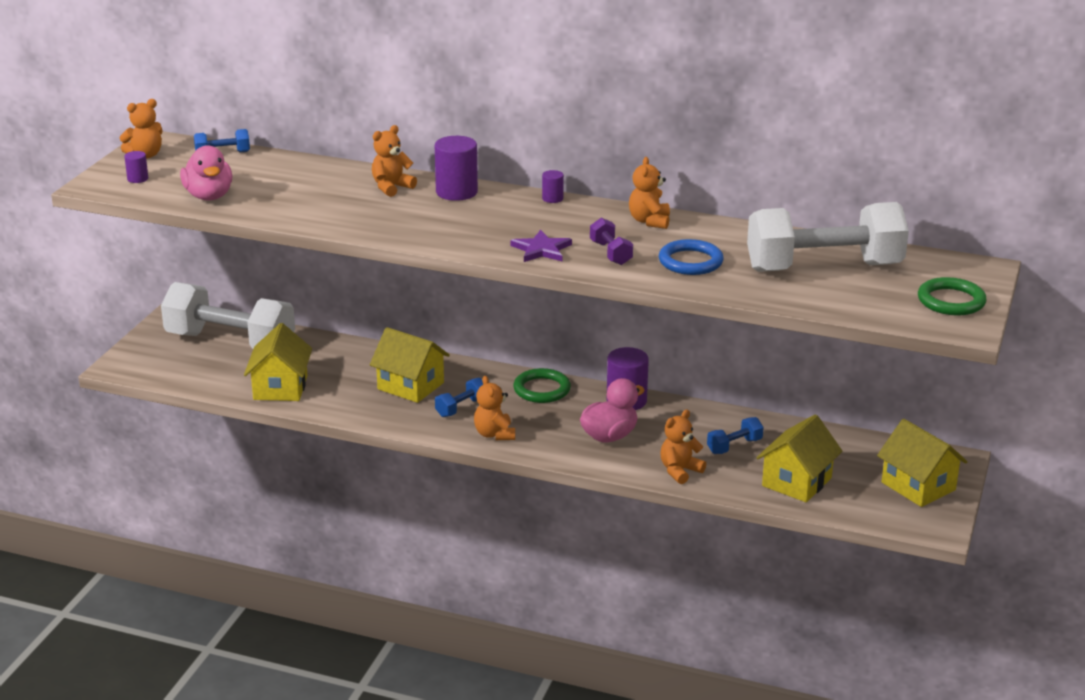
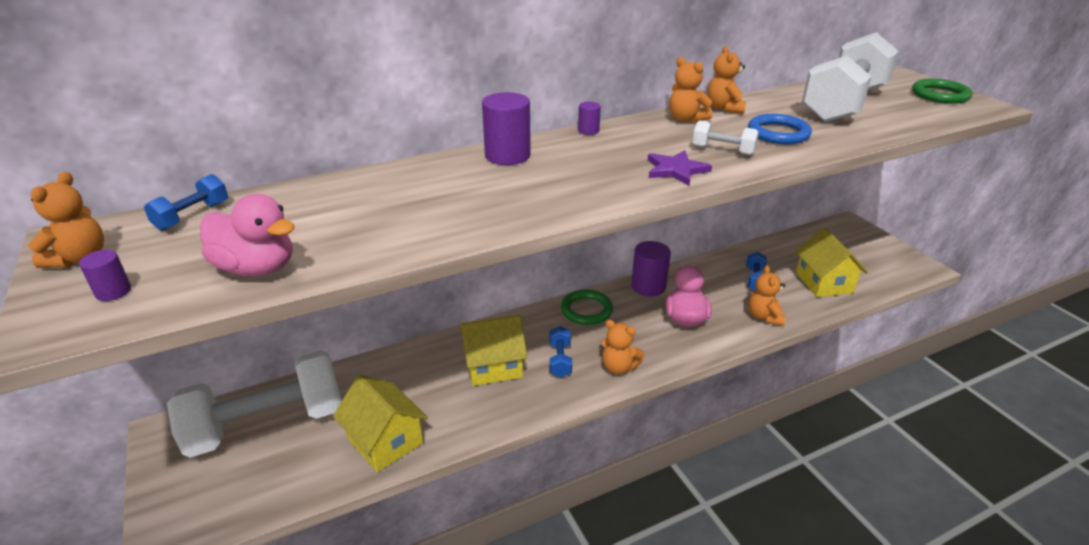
camera: 45 degrees left, 5 degrees up
orange teddy bear [372,125,417,197] -> orange teddy bear moved to [707,46,746,114]
purple dumbbell [590,218,633,265] -> white dumbbell [692,120,759,156]
yellow house [877,419,968,507] -> none

